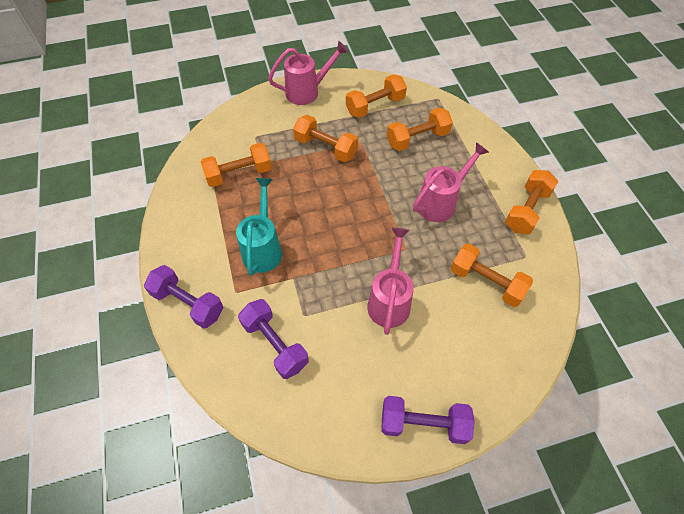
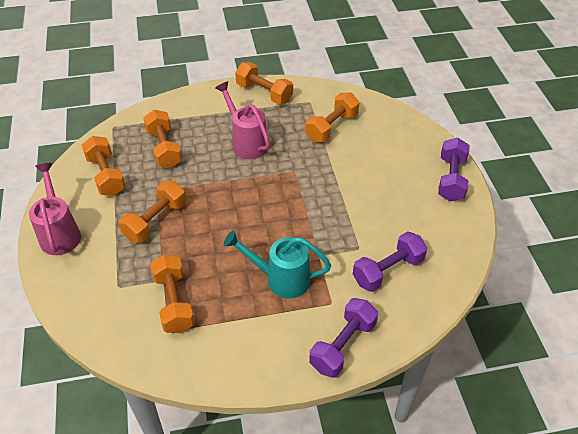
camera: 85 degrees left, 10 degrees down
pink watering can [367,227,414,335] -> none

